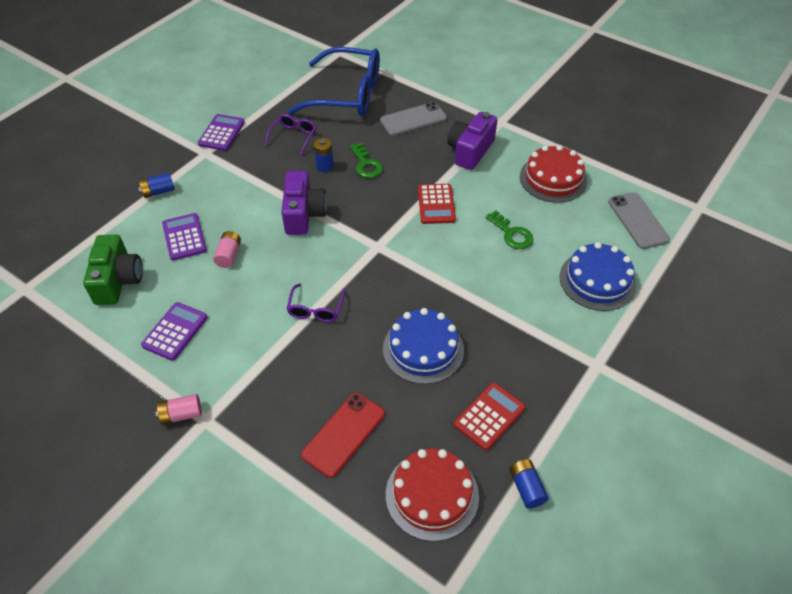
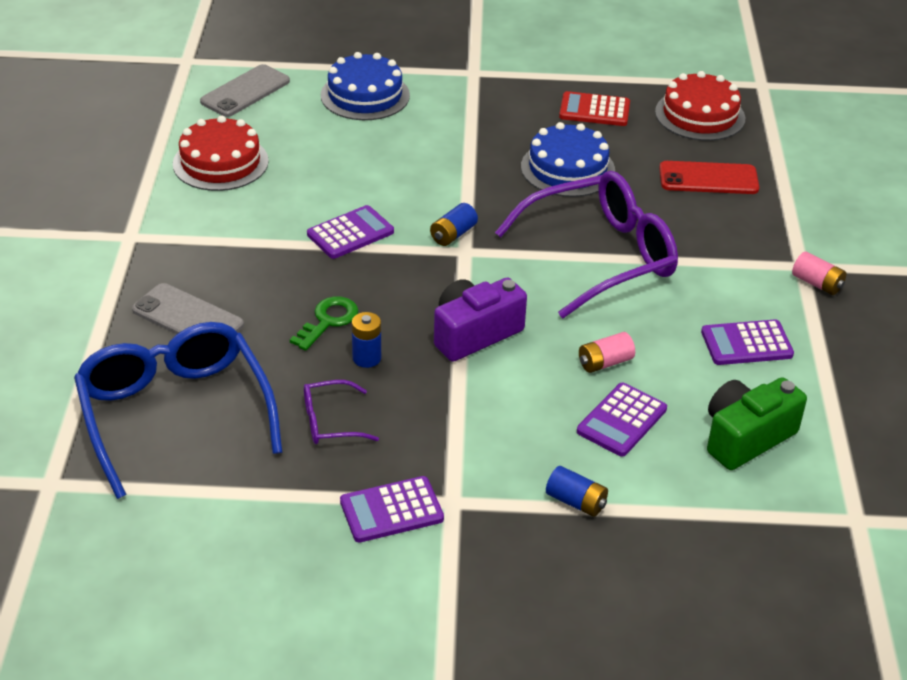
camera: 125 degrees left, 10 degrees down
purple glasses [287,283,345,322] -> purple glasses [495,171,678,318], size x2.25
red calculator [418,184,456,224] -> purple calculator [307,205,394,259]
purple camera [447,112,498,170] -> none
green key [485,210,534,249] -> none
blue battery [509,459,549,509] -> blue battery moved to [430,203,478,246]

